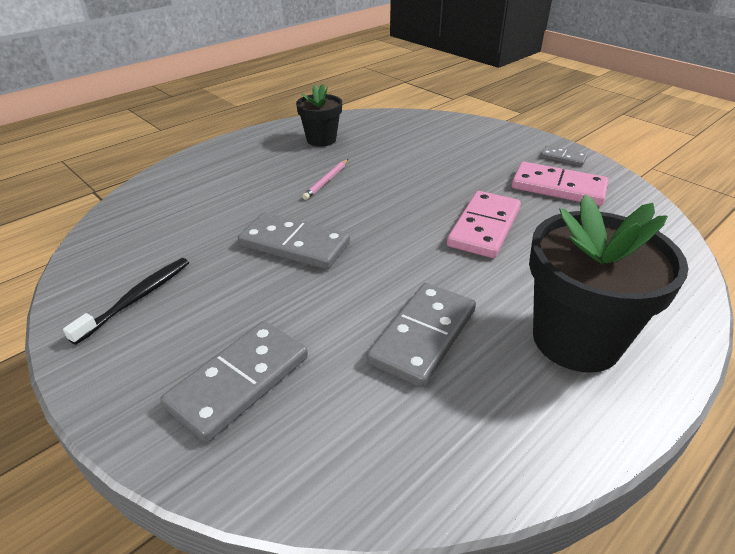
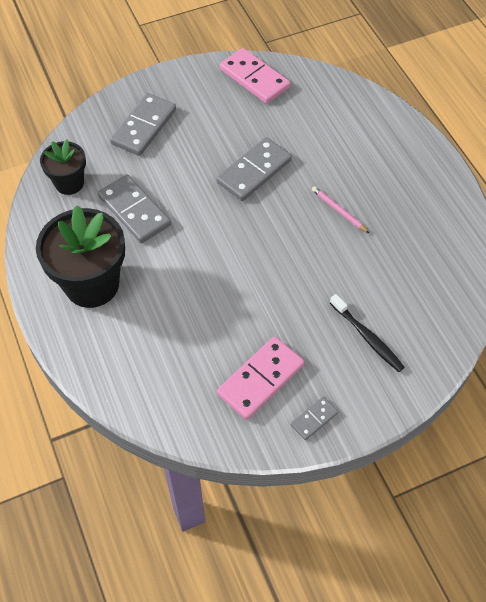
camera: 110 degrees right, 20 degrees up
black toothbrush [63,258,189,345] -> black toothbrush moved to [330,294,405,372]
grey domino [160,321,308,442] -> grey domino turned 60 degrees clockwise [110,93,176,156]
black flower pot [296,84,342,146] -> black flower pot moved to [40,139,86,195]
pink domino [447,191,521,258] -> pink domino moved to [220,48,290,104]

